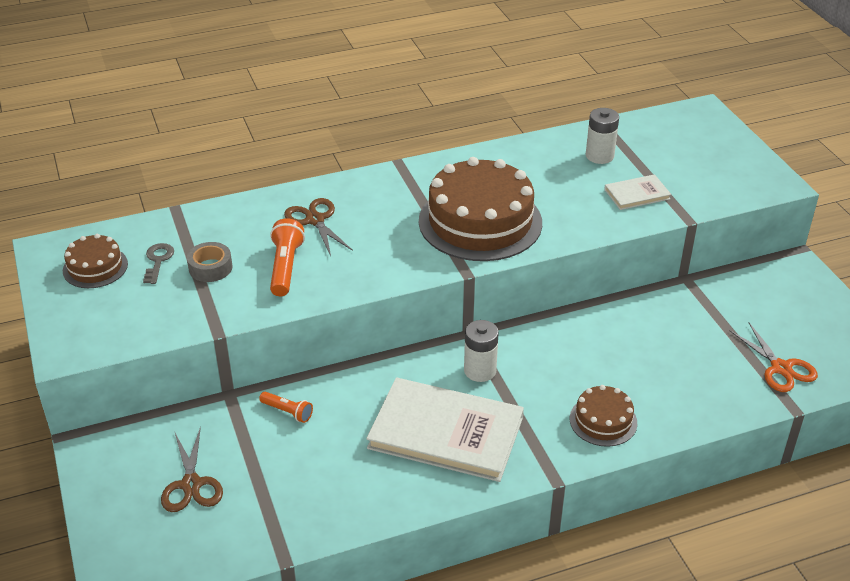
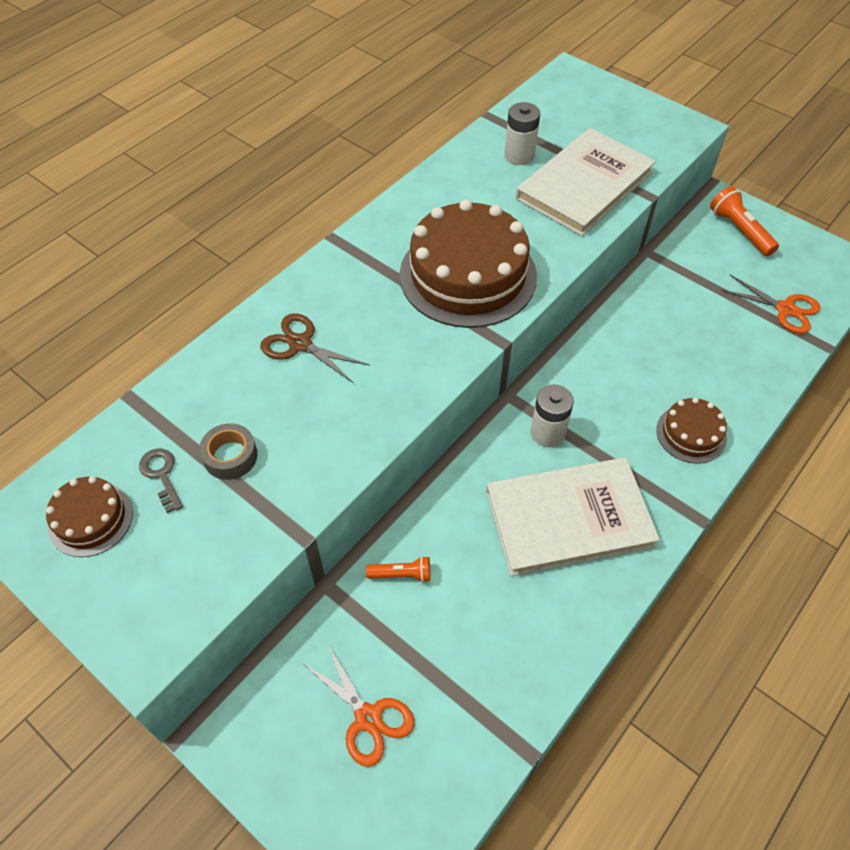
camera: 30 degrees left, 15 degrees up
brown scissors [161,426,223,512] -> orange scissors [304,643,414,767]
orange flashlight [270,218,305,296] -> orange flashlight moved to [710,186,779,256]
white book [604,174,671,210] -> white book [516,128,656,236], size x2.12

